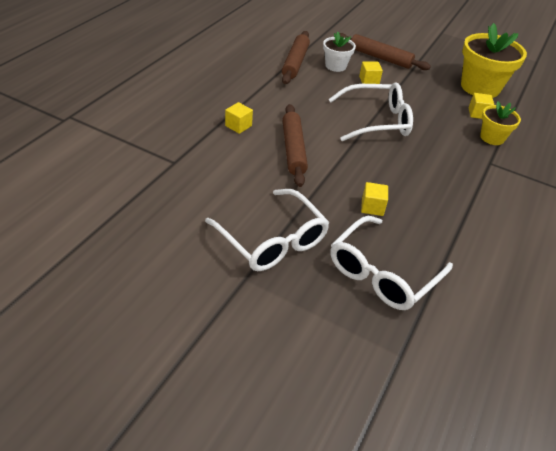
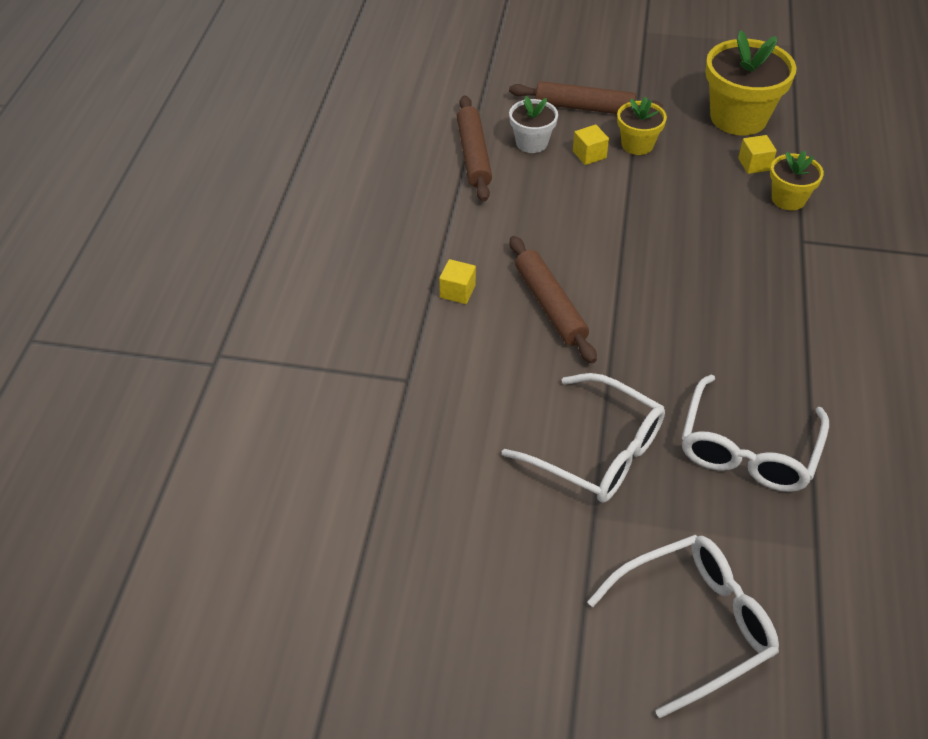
camera: 15 degrees left, 5 degrees up
white glasses [328,82,413,141] -> white glasses moved to [587,535,779,718]
yellow cube [361,182,388,216] -> none
none -> yellow flower pot [617,97,667,155]

